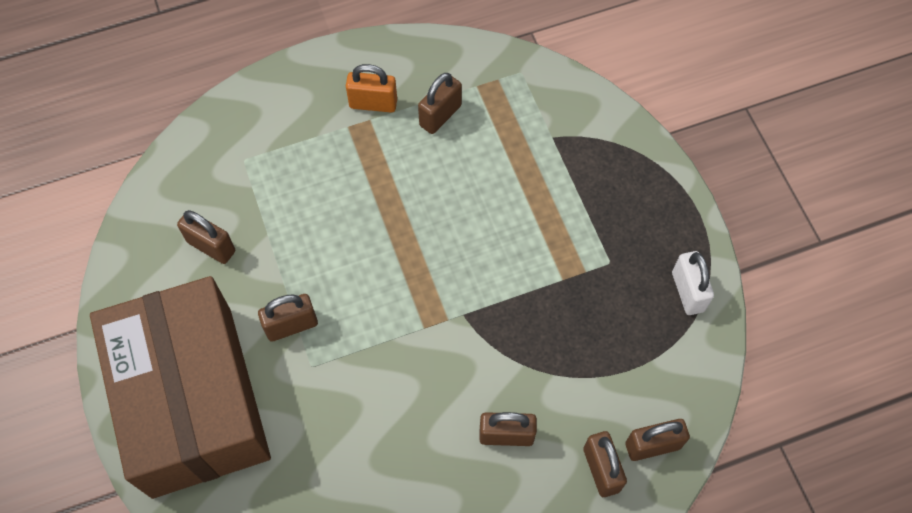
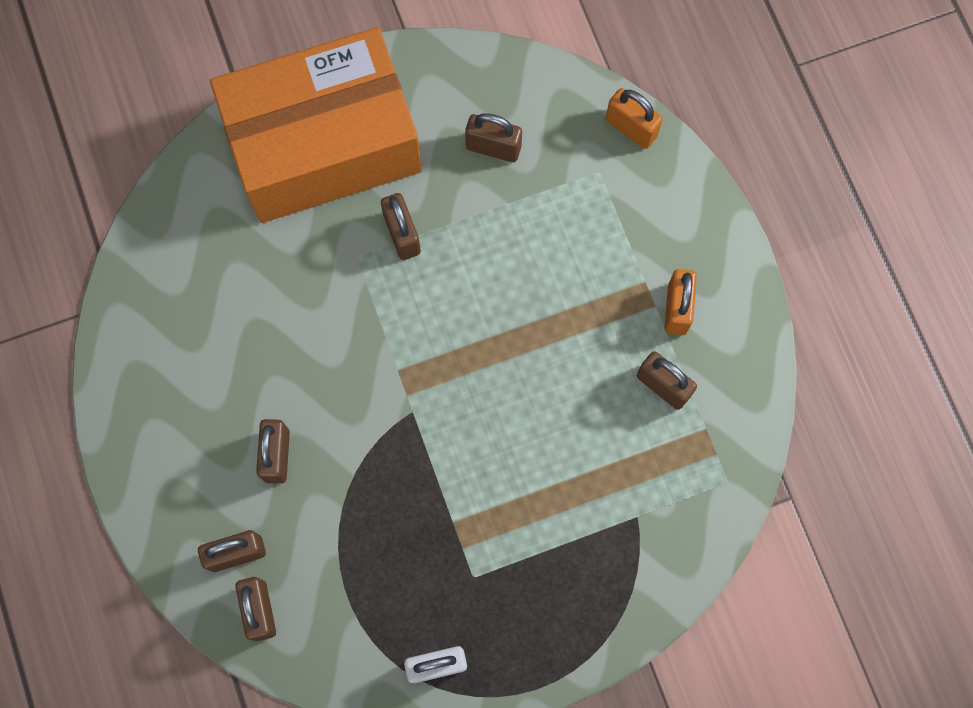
camera: 90 degrees right, 10 degrees up
brown box [90,276,271,499] -> orange box [210,27,422,223]
brown padlock [177,210,235,264] -> brown padlock turned 75 degrees clockwise [465,113,522,162]
none -> orange padlock [606,88,663,149]

